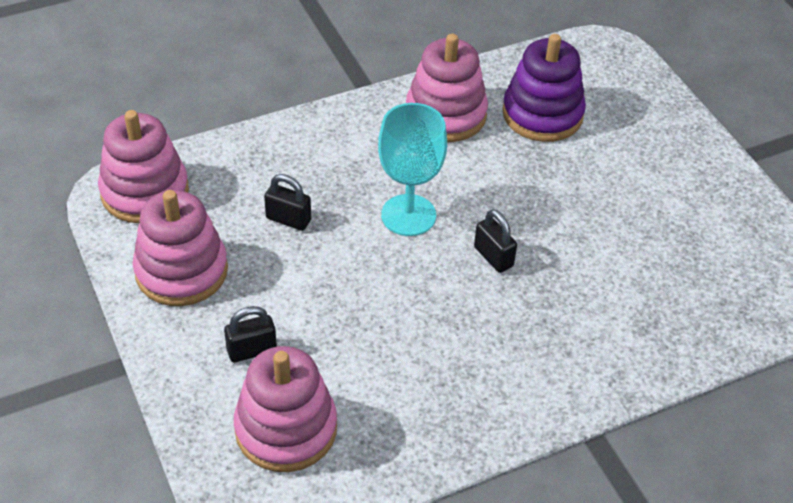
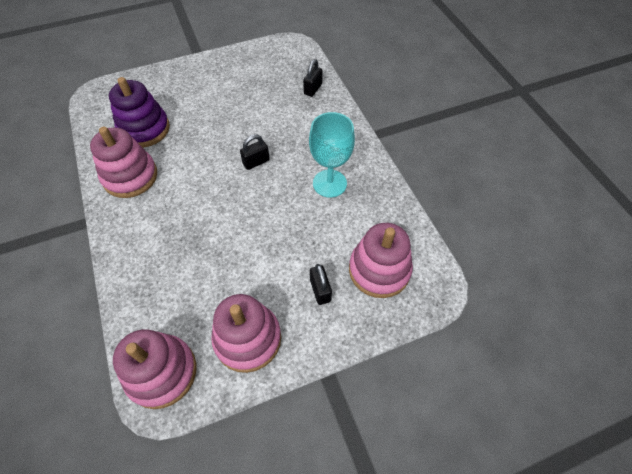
camera: 85 degrees left, 10 degrees up
black padlock [264,174,311,231] -> black padlock moved to [303,59,323,97]
turquoise goblet [378,103,447,236] -> turquoise goblet moved to [309,112,355,198]

